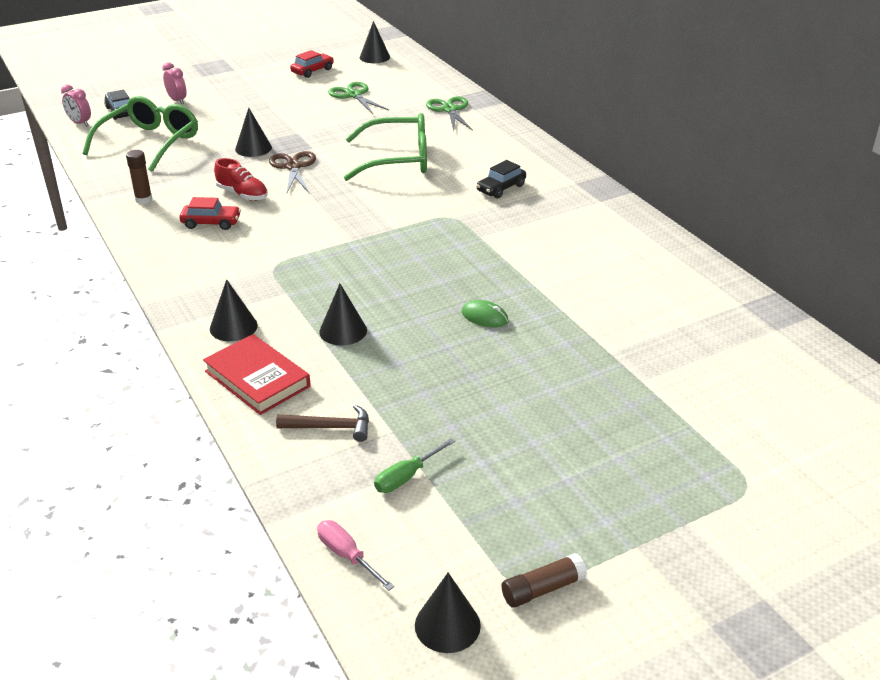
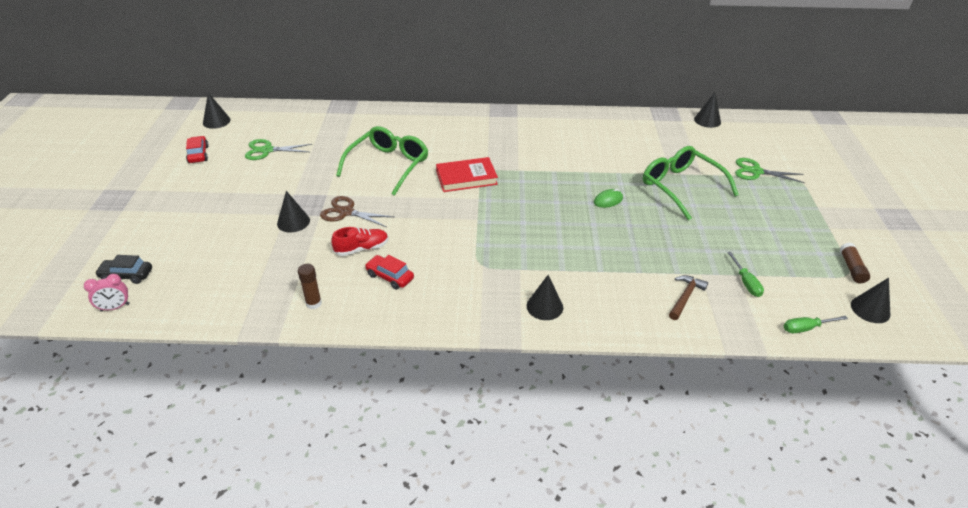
camera: 60 degrees left, 5 degrees up
green glasses [83,96,198,172] -> green glasses moved to [643,146,739,220]
pink clock [162,62,187,104] -> none
red car [180,197,241,230] -> red car turned 90 degrees counterclockwise [365,255,414,290]
red book [203,334,311,415] -> red book moved to [436,157,498,192]
pink screwdriver [317,520,394,591] -> green screwdriver [784,316,848,333]
black cone [319,284,367,346] -> black cone moved to [694,93,721,128]
green scissors [426,96,473,131] -> green scissors moved to [735,158,805,183]
black car [476,160,526,198] -> none

